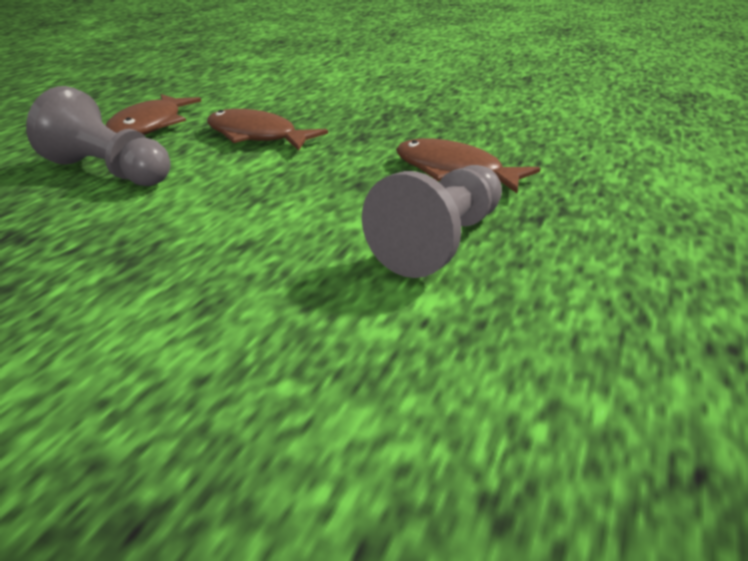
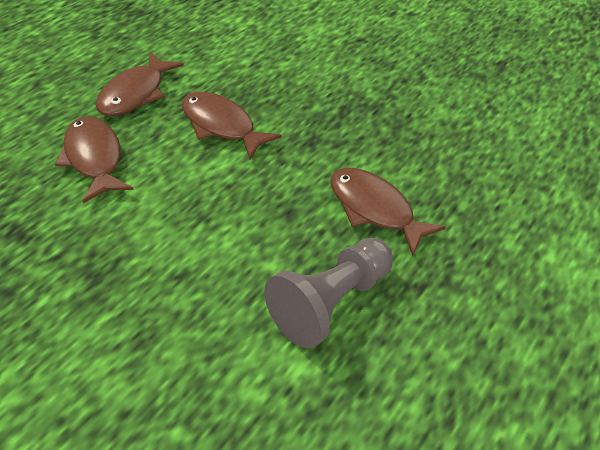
camera: 10 degrees right, 15 degrees up
grey pawn [26,86,170,186] -> brown fish [55,116,134,203]

